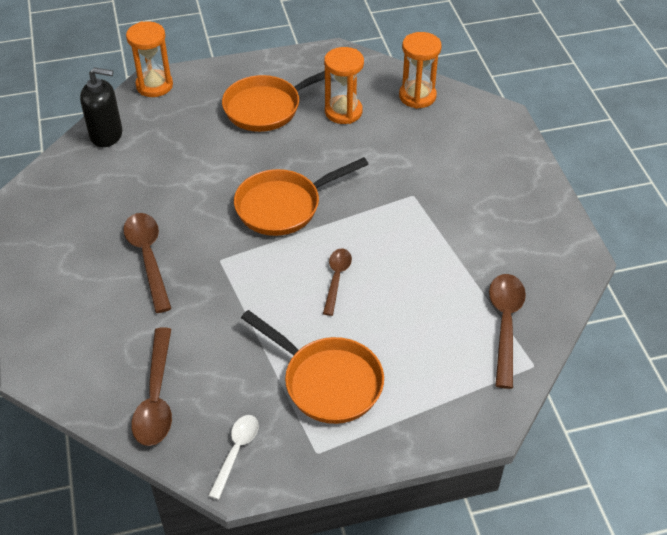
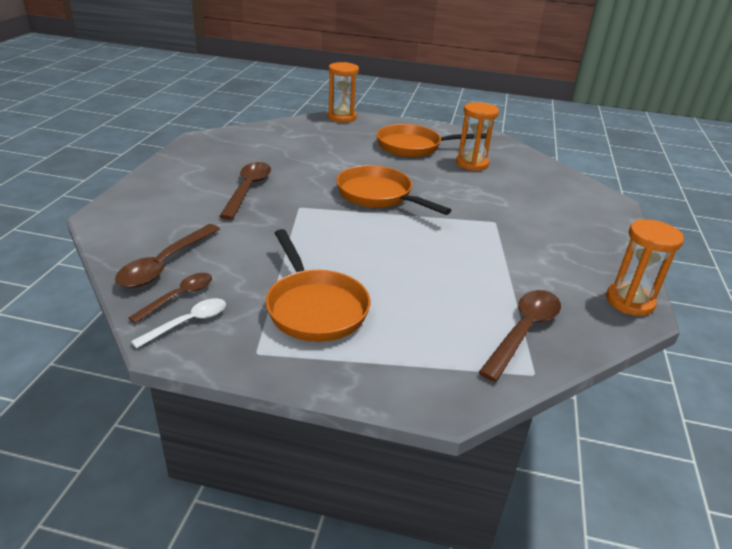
camera: 25 degrees right, 15 degrees down
black soap dispenser [80,67,122,147] -> none
orange pan [234,157,369,236] -> orange pan turned 45 degrees clockwise [336,165,451,215]
brown spoon [323,249,352,316] -> brown spoon moved to [128,273,212,323]
orange hourglass [399,32,442,109] -> orange hourglass moved to [606,219,684,316]

